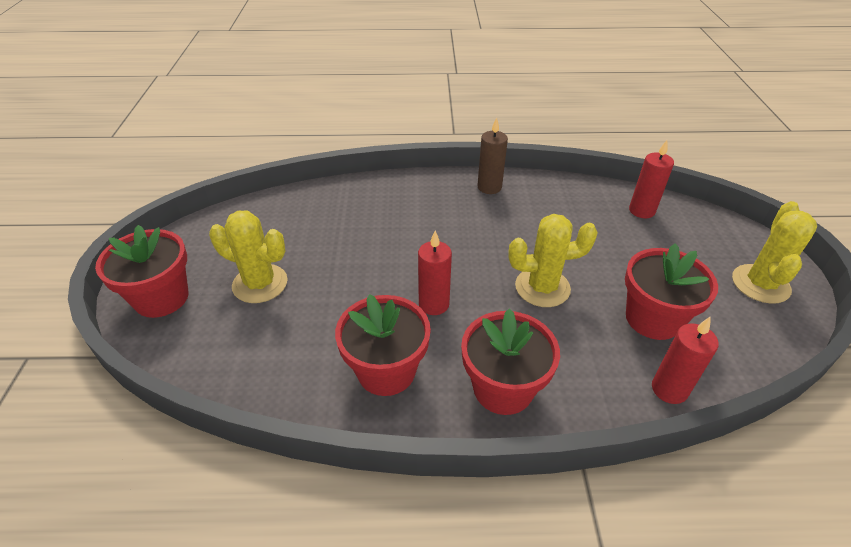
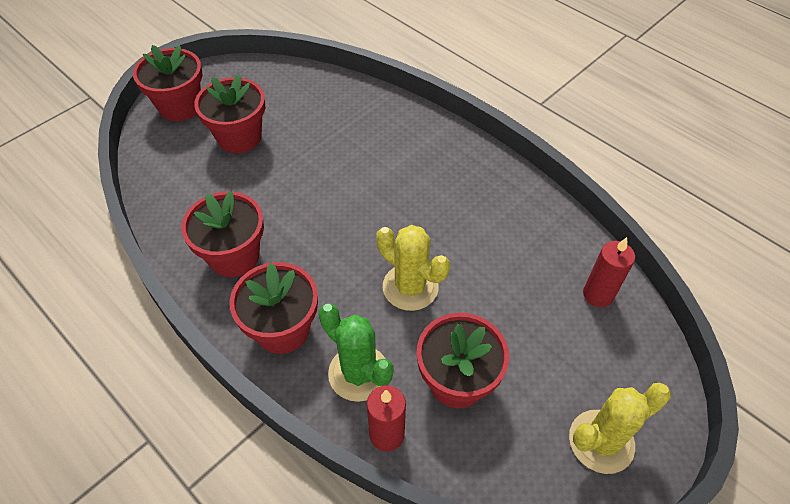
camera: 45 degrees right, 10 degrees up
yellow cactus [209,210,288,303] -> red flower pot [194,74,265,153]
red candle [418,230,452,315] -> none
brown candle [478,117,508,194] -> none
none -> green cactus [319,304,394,402]

